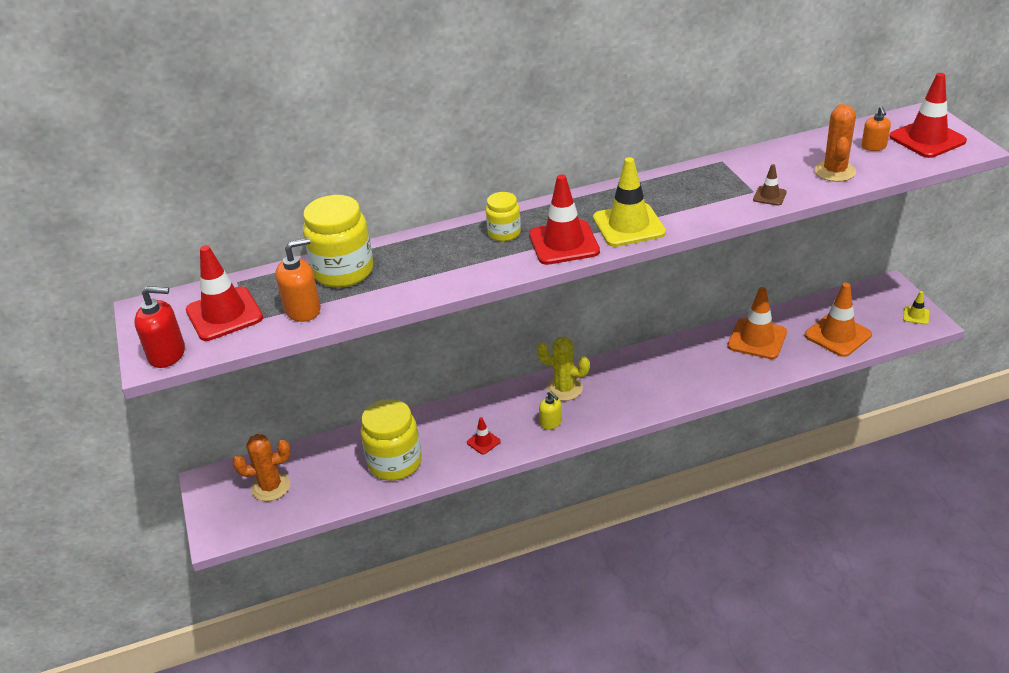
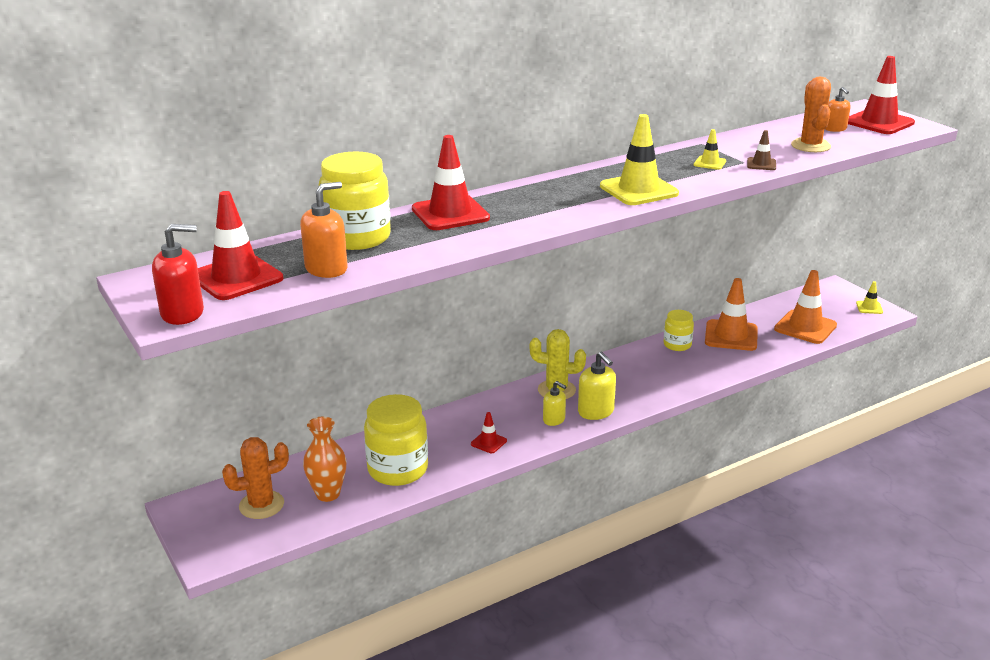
camera: 15 degrees left, 10 degrees down
yellow jar [486,192,521,242] -> yellow jar moved to [664,310,694,351]
red traffic cone [529,174,600,265] -> red traffic cone moved to [412,135,490,230]
none -> orange vase [303,416,347,502]
none -> yellow soap dispenser [578,352,616,420]
none -> yellow traffic cone [694,129,726,170]

